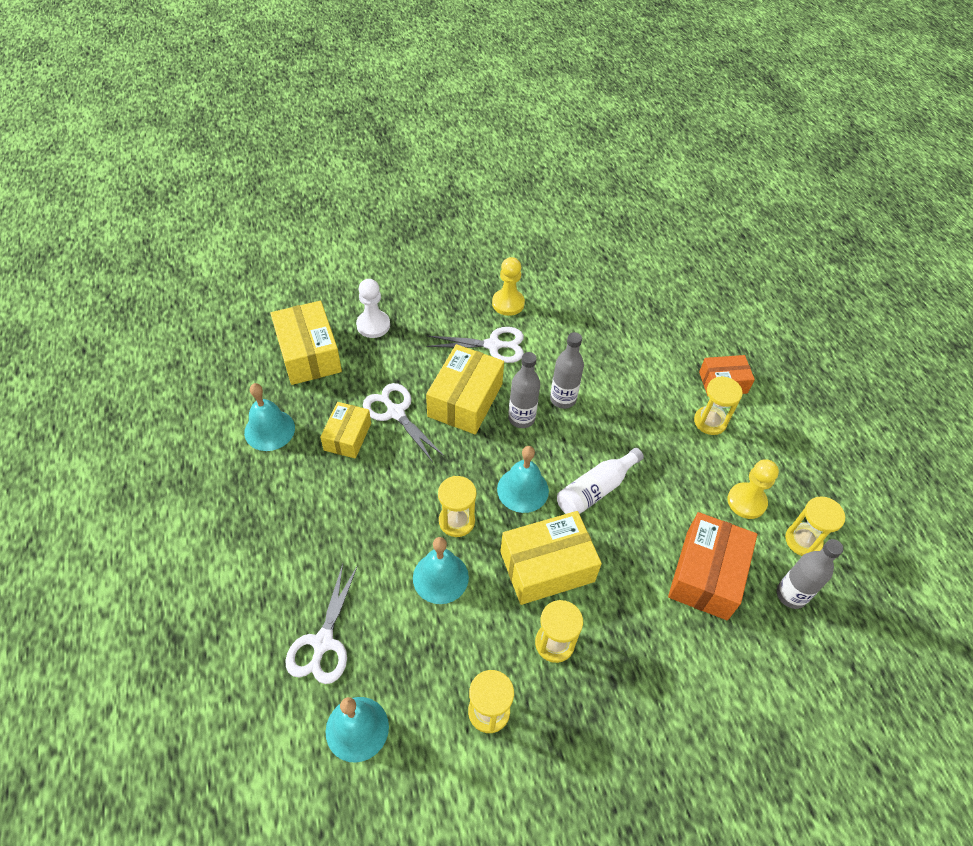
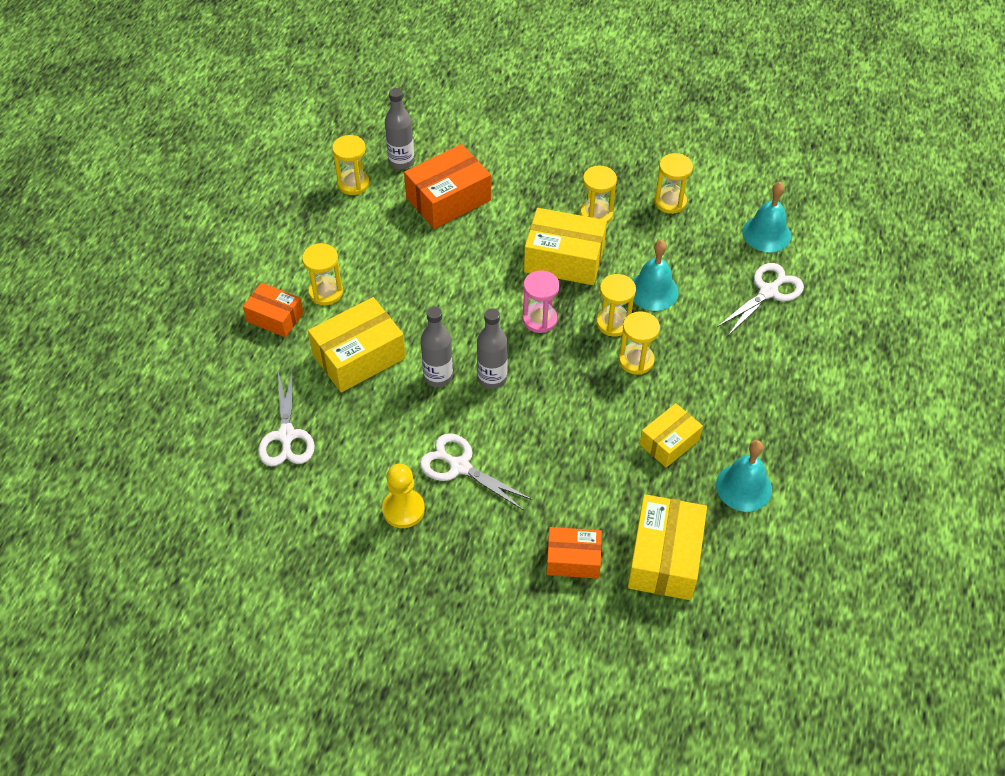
camera: 145 degrees left, 0 degrees up
white pawn [356,279,390,338] -> orange box [546,527,602,579]
white scissors [363,383,444,462] -> white scissors moved to [258,369,315,467]
yellow box [426,344,504,434] -> yellow box moved to [308,297,406,392]
turquoise bell [497,446,549,513] -> pink hourglass [523,270,559,333]
white bottle [557,448,644,514] -> none
yellow pawn [727,459,779,519] -> none
none -> yellow hourglass [619,311,660,375]

